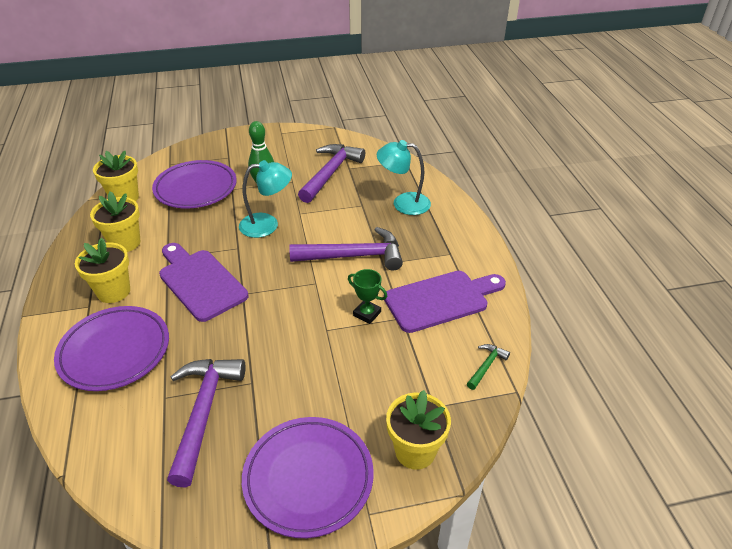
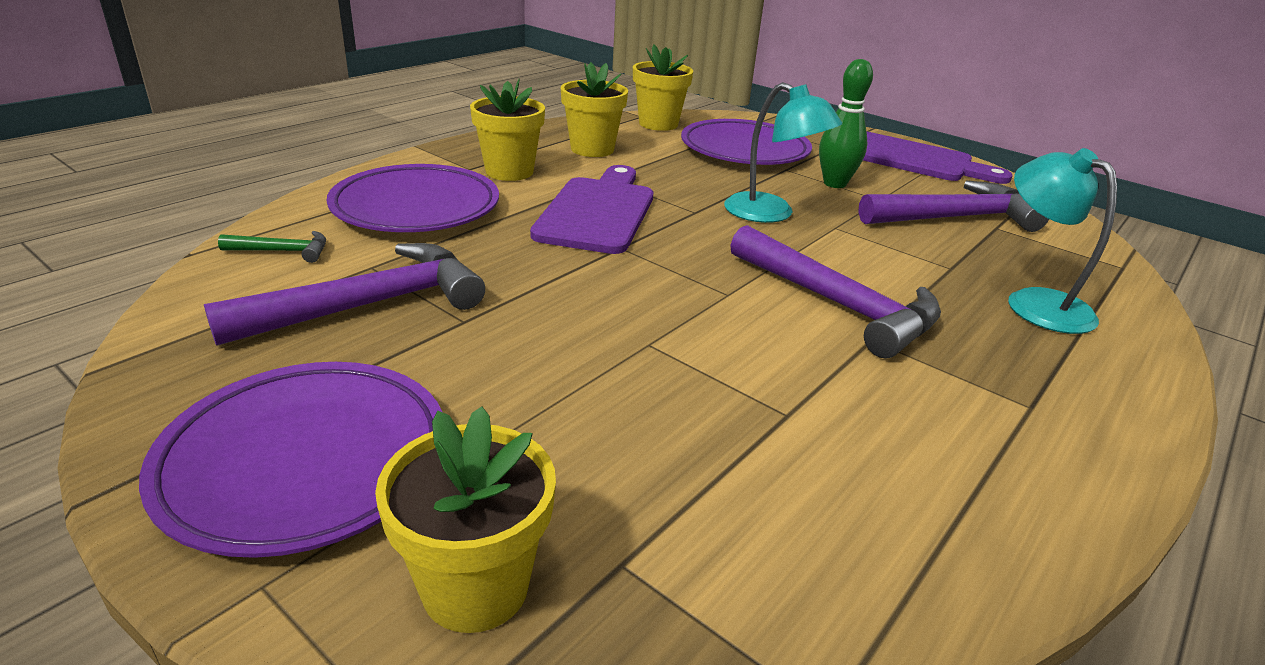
camera: 50 degrees right, 10 degrees down
green trophy [348,269,387,324] -> none
purple cutting board [384,271,506,333] -> purple cutting board moved to [863,132,1013,184]
green hammer [467,344,510,390] -> green hammer moved to [218,231,326,263]

